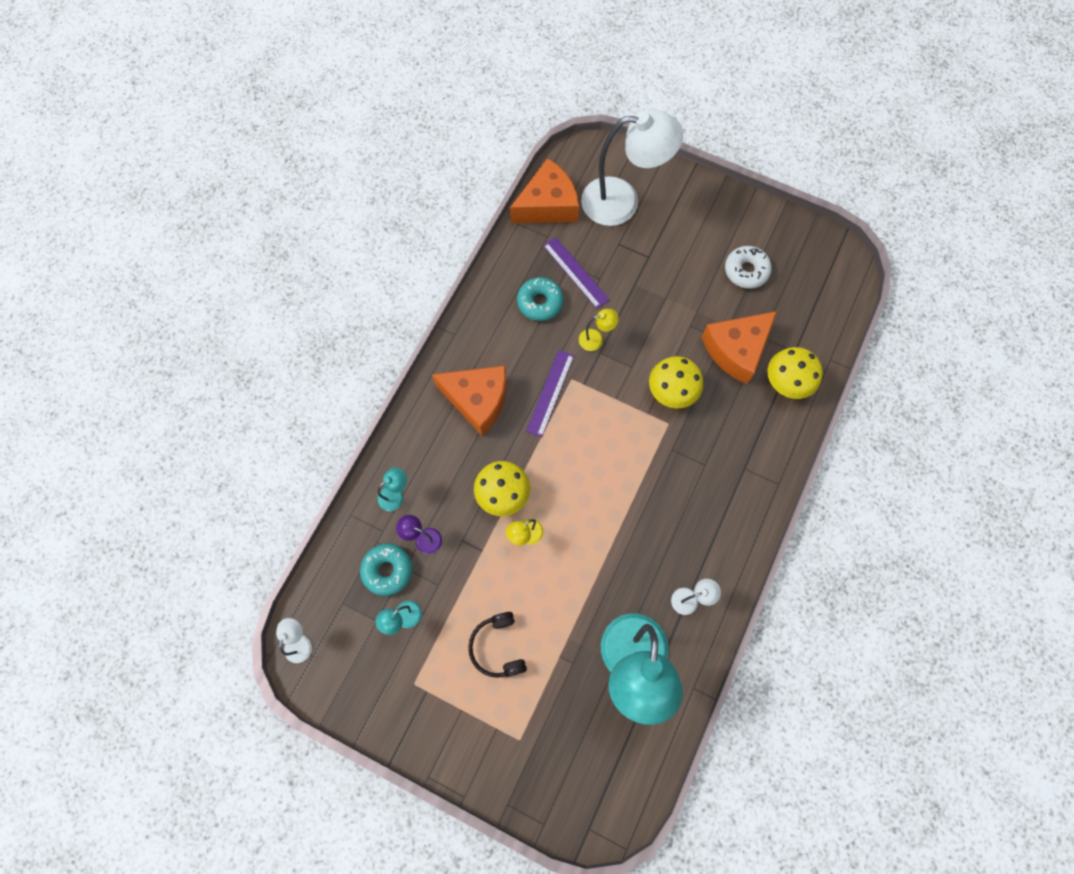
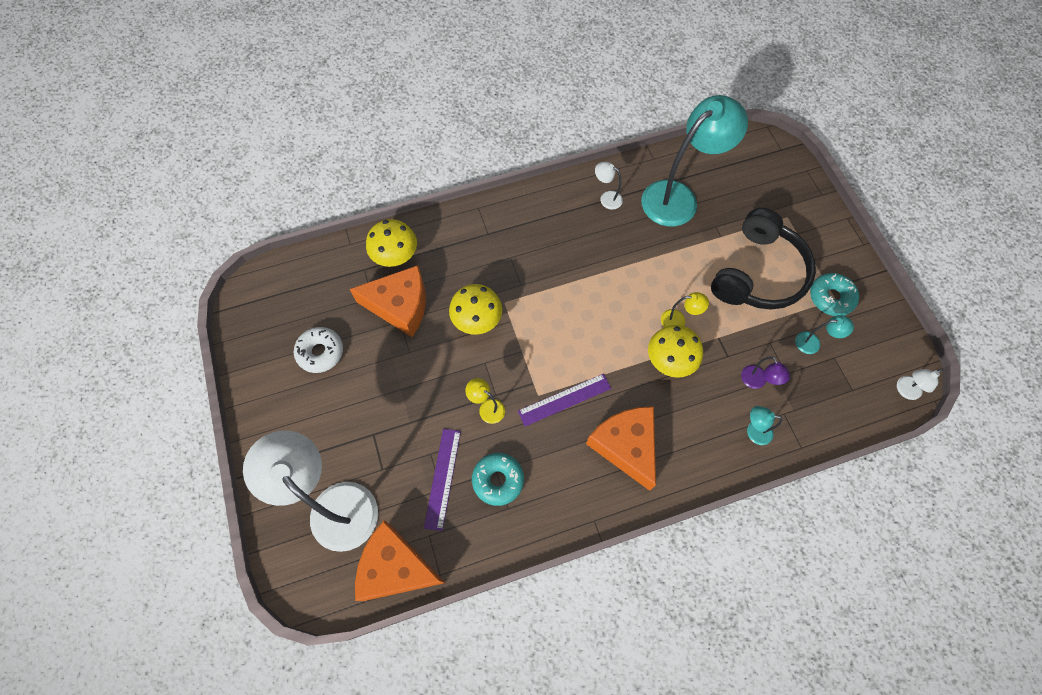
camera: 135 degrees left, 5 degrees down
turquoise donut [360,544,412,596] -> turquoise donut moved to [810,273,859,316]
black headphones [468,612,527,678] -> black headphones [711,208,816,310], size x1.90

